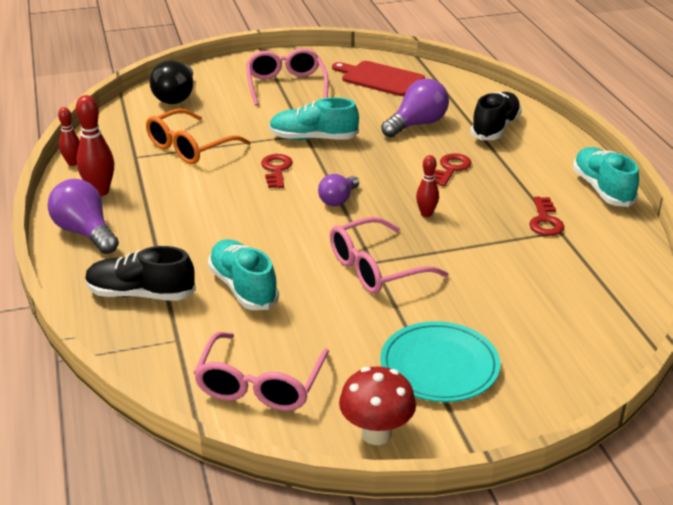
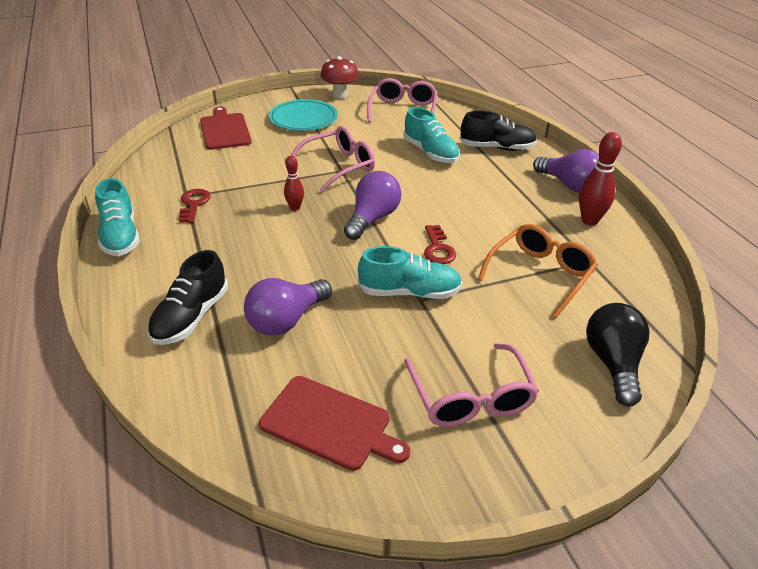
camera: 175 degrees right, 5 degrees up
red bowling pin [58,107,80,166] -> none
purple light bulb [318,174,359,206] -> purple light bulb [344,171,401,240], size x1.57
red key [434,153,472,186] -> none
none -> red cutting board [200,106,252,150]

